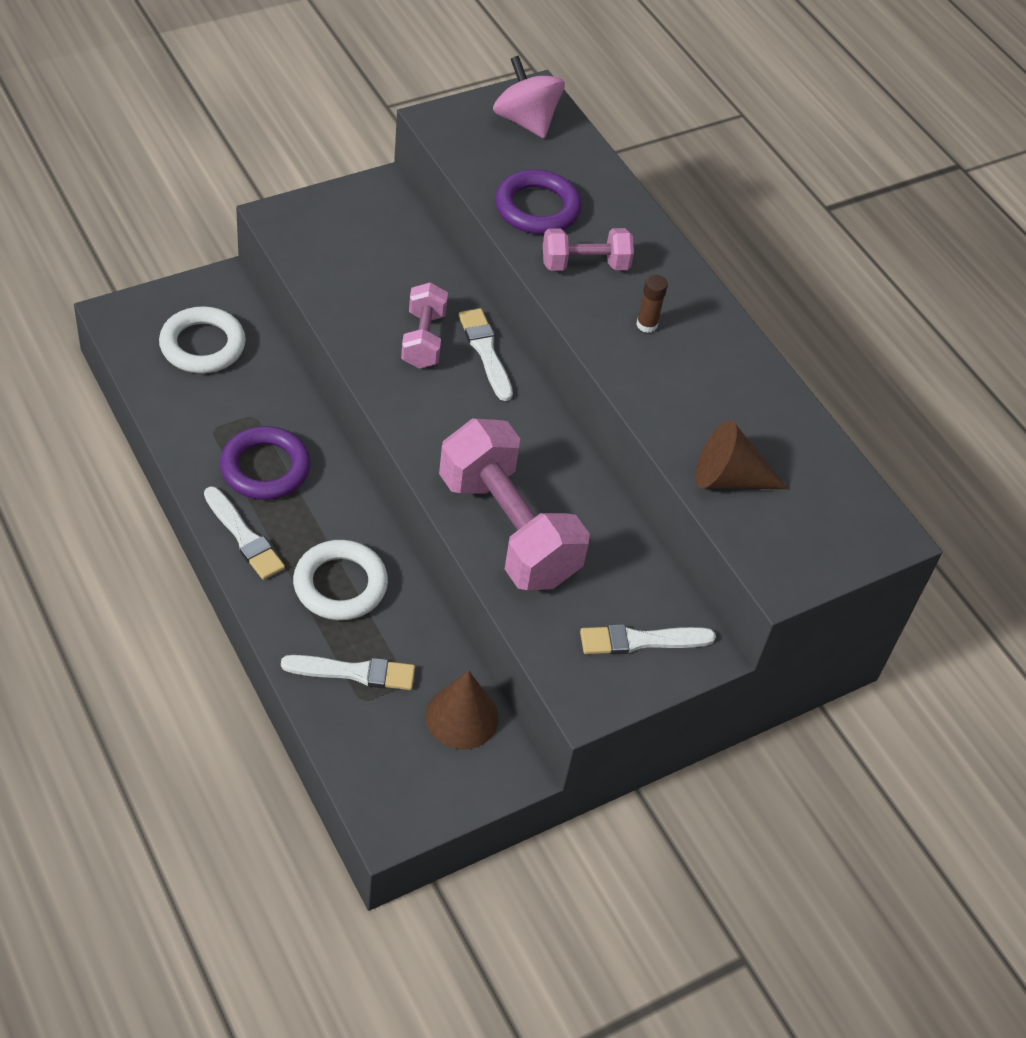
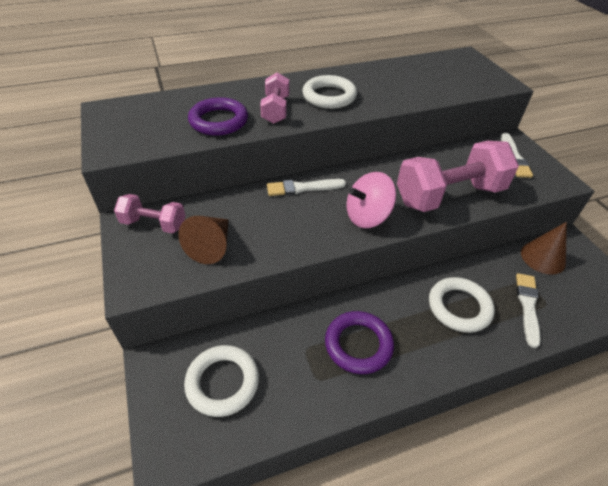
camera: 75 degrees left, 5 degrees down
white brush [204,486,285,580] -> none
pink dumbbell [401,282,448,368] -> pink dumbbell moved to [114,194,185,234]
pink spinning top [493,56,565,138] -> pink spinning top moved to [346,172,396,228]
brown glue stick [636,275,668,333] -> white ring [302,75,357,109]
brown cone [695,420,788,489] -> brown cone moved to [179,216,229,264]

